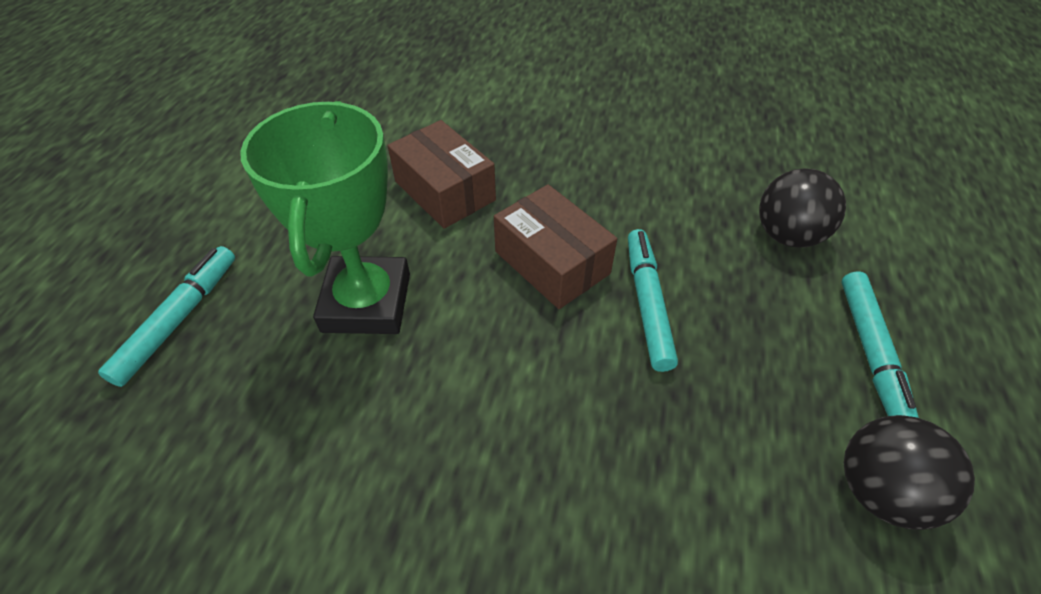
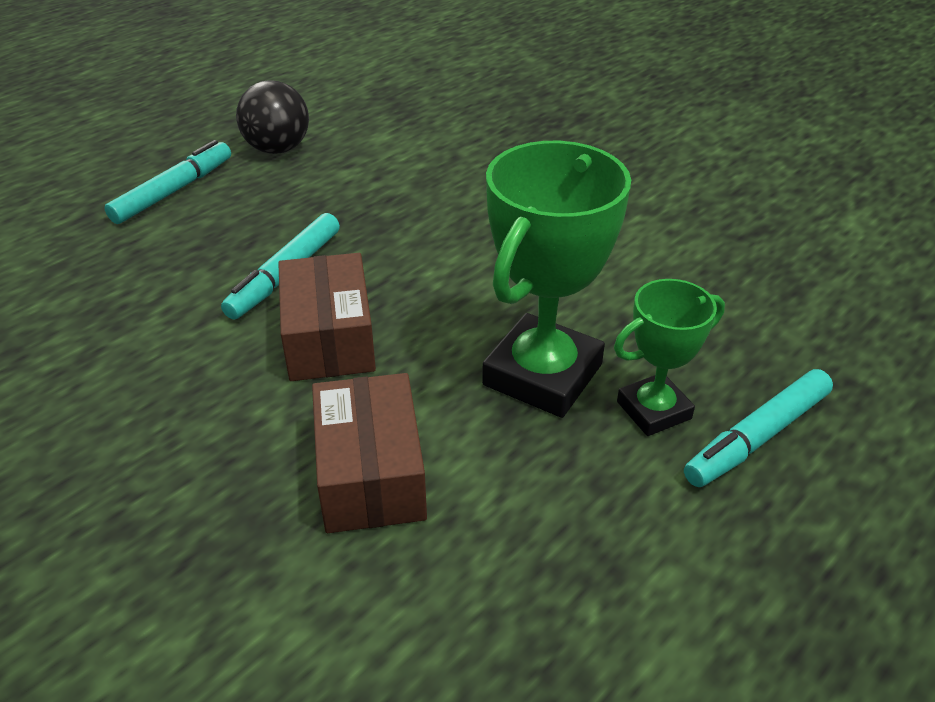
camera: 150 degrees left, 10 degrees down
black ball [759,168,846,248] -> none
none -> green trophy [614,279,725,436]

